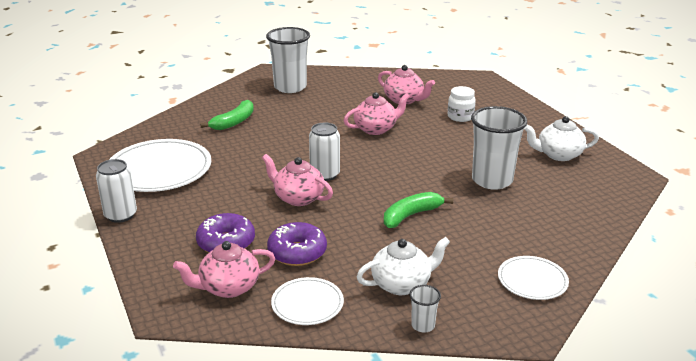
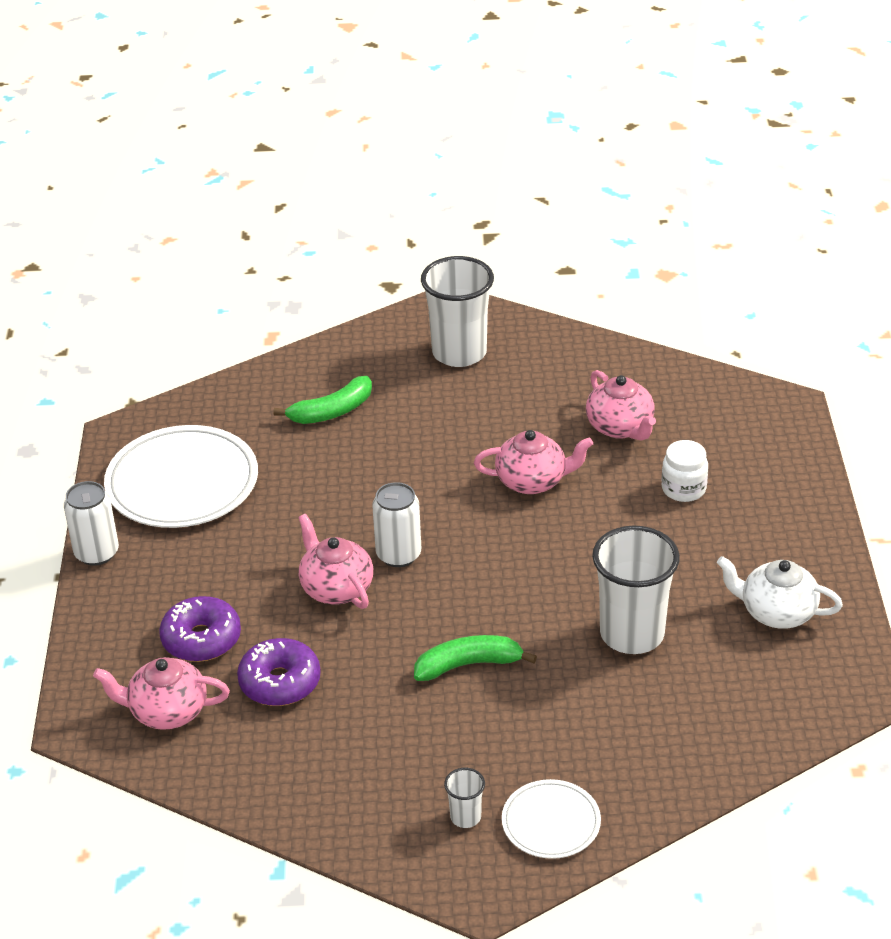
camera: 25 degrees right, 10 degrees up
white plate [271,277,344,325] -> none
white teapot [357,237,450,295] -> none
white cup [410,285,441,333] -> white cup moved to [444,768,485,828]

